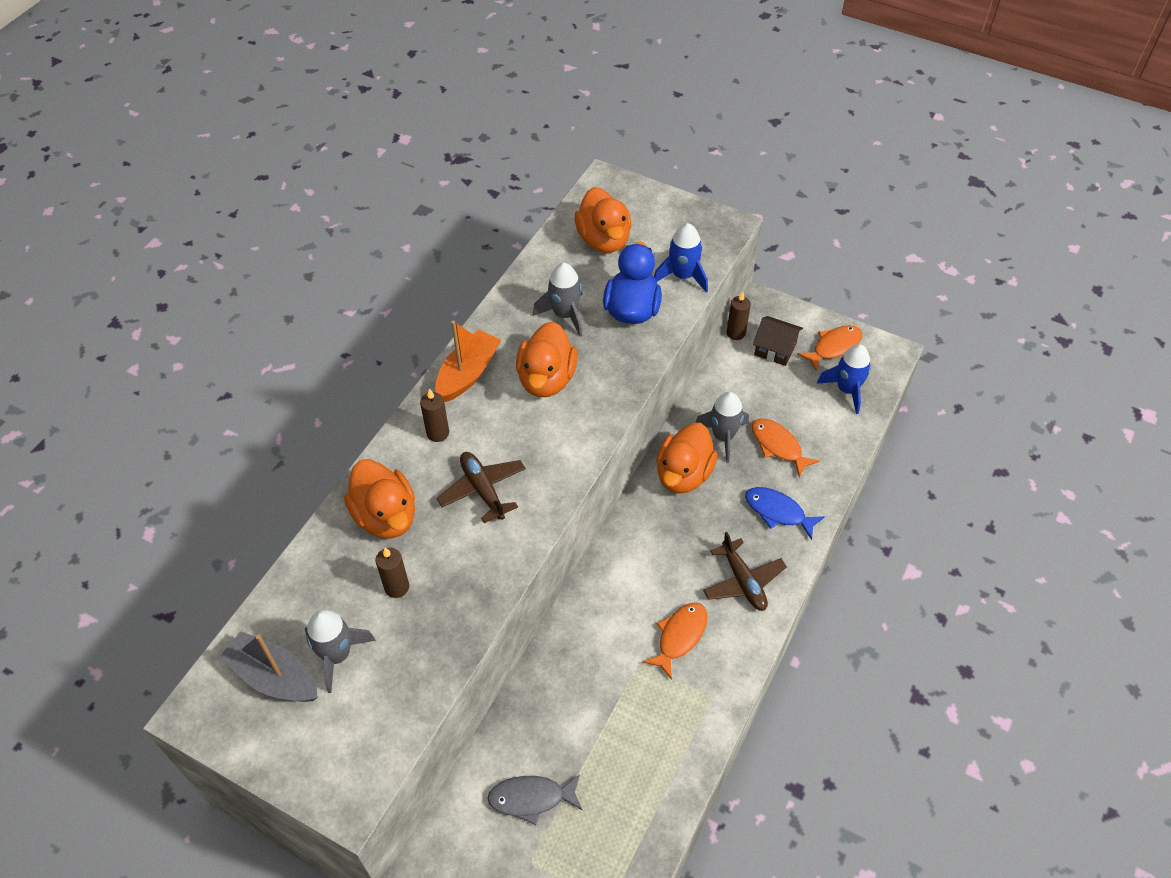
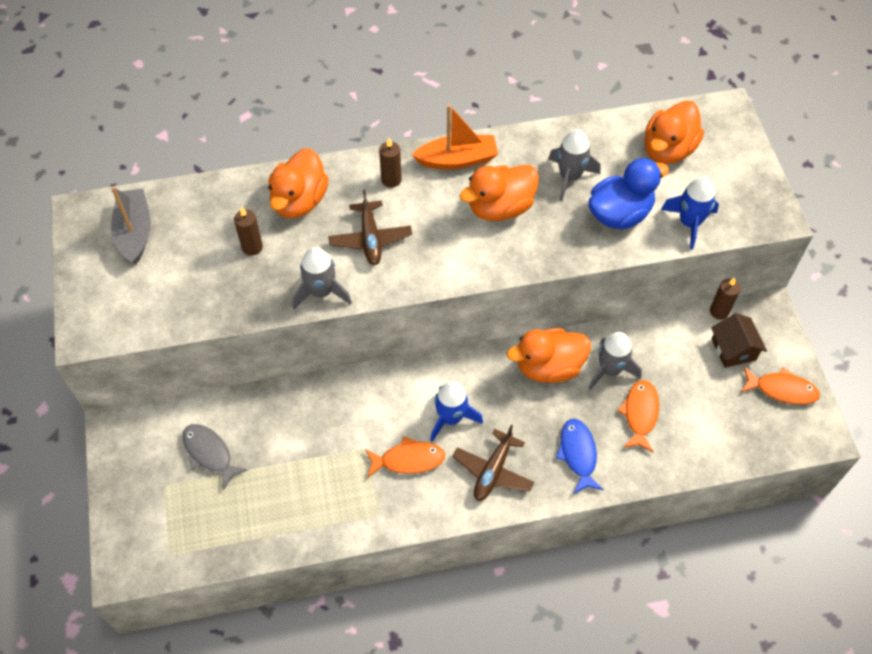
camera: 50 degrees right, 5 degrees up
grey rocket [305,610,376,693] -> grey rocket moved to [293,247,352,309]
brown plane [437,452,526,523] -> brown plane turned 150 degrees clockwise [328,189,412,265]
blue rocket [817,344,871,414] -> blue rocket moved to [430,381,483,442]

